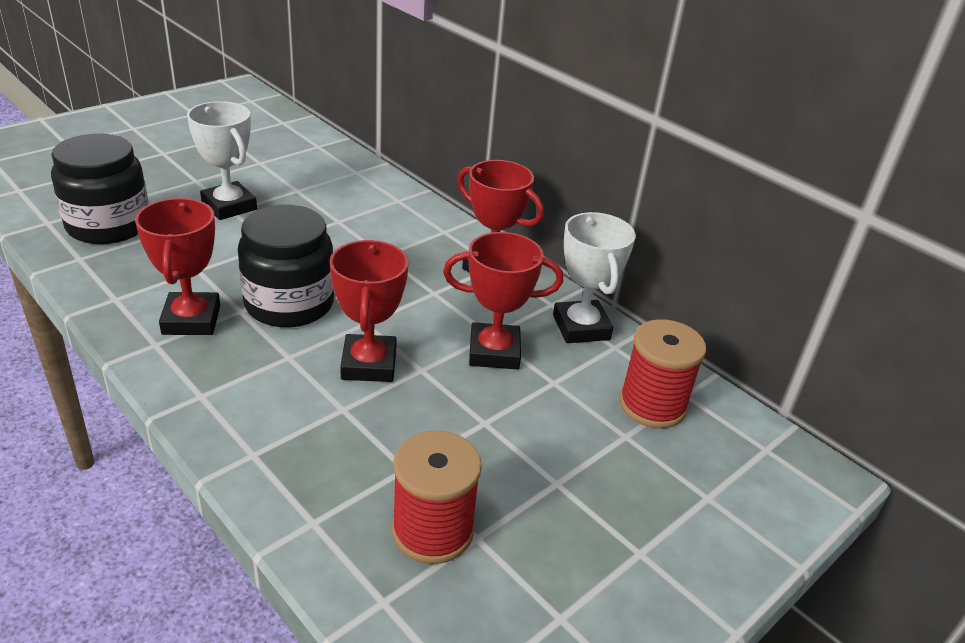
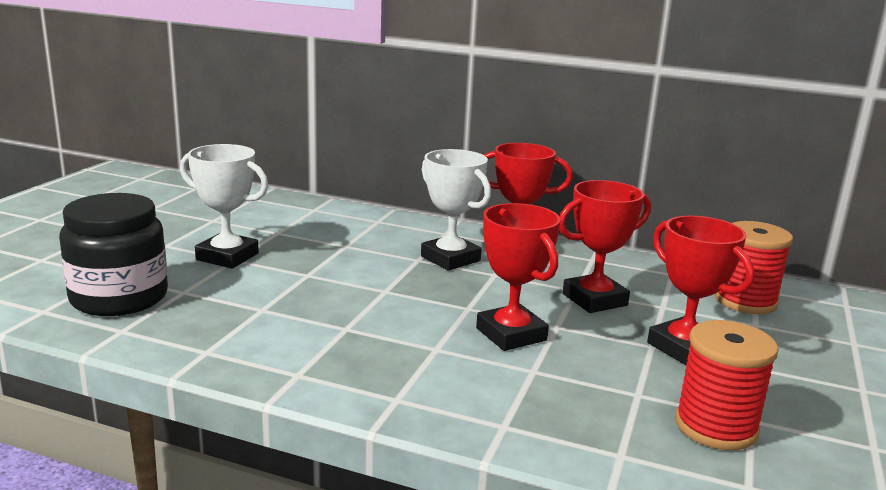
camera: 25 degrees left, 15 degrees down
red trophy [135,198,220,335] -> red trophy moved to [647,216,754,365]
black jar [238,205,334,328] -> none
white trophy [553,212,636,343] -> white trophy moved to [421,149,491,271]

